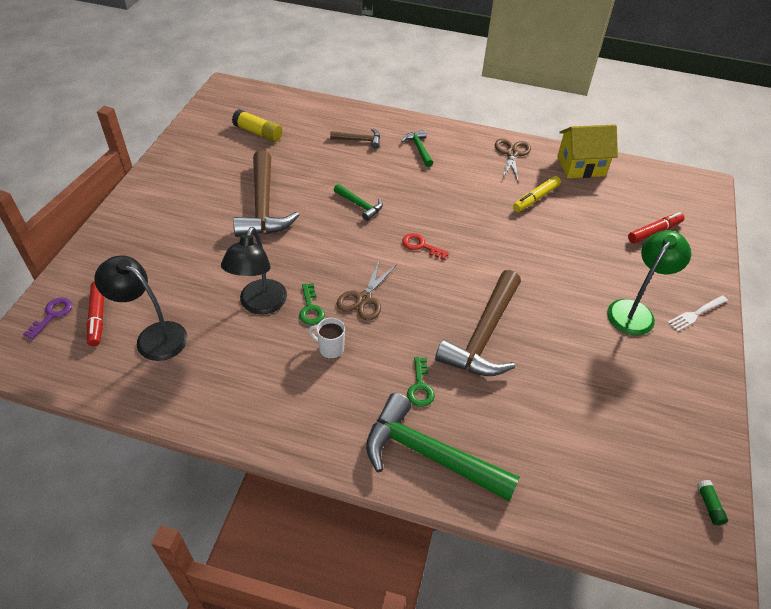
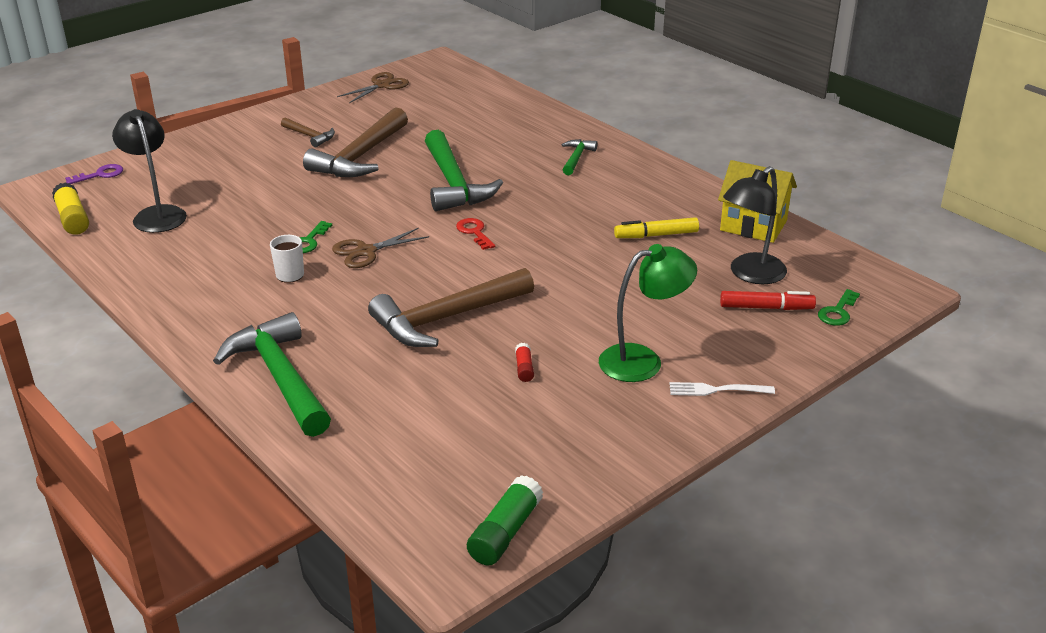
camera: 35 degrees right, 15 degrees down
red marker [86,281,104,346] -> none
black lamp [221,227,287,315] -> black lamp moved to [723,166,787,284]
yellow glue stick [232,109,283,142] -> yellow glue stick moved to [52,182,89,235]
brown hammer [330,128,380,149] -> brown hammer moved to [281,117,335,147]
green hammer [334,184,383,221] -> green hammer [425,130,503,211], size x2.06
green key [407,357,435,407] -> green key moved to [818,289,860,326]
brown scissors [495,139,531,181] -> brown scissors moved to [337,72,409,103]
green glue stick [697,480,728,525] -> green glue stick [467,475,543,566], size x1.86
none -> red glue stick [515,343,534,382]

